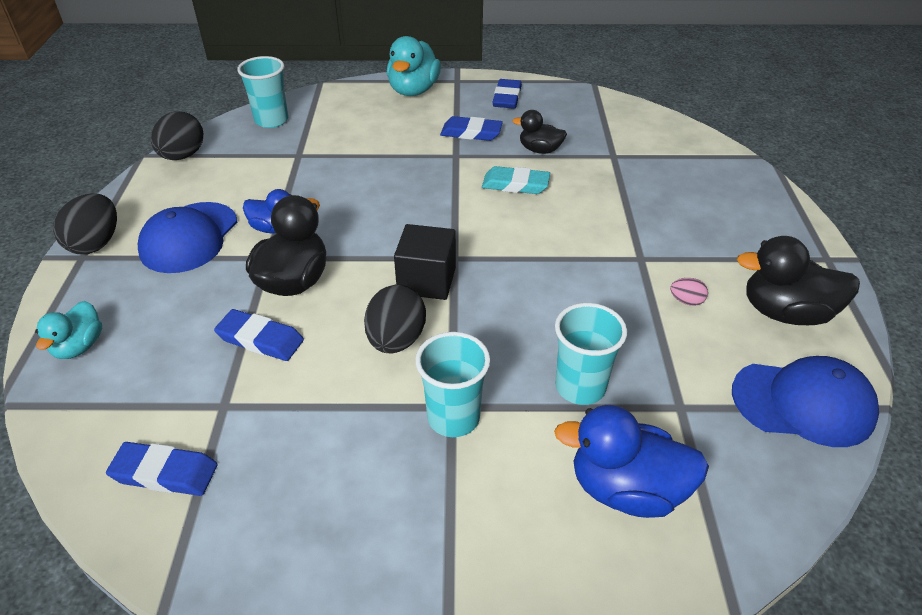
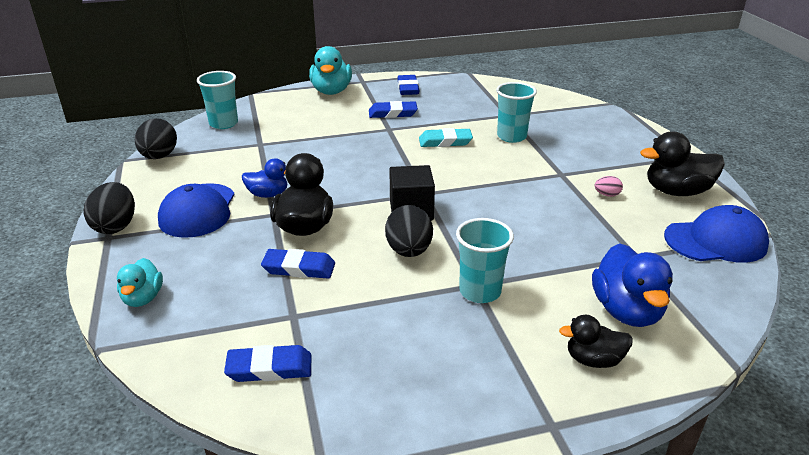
camera: 15 degrees left, 10 degrees down
black duck [512,110,567,154] -> black duck moved to [559,315,633,368]
blue duck [554,405,709,518] -> blue duck turned 90 degrees counterclockwise [592,244,673,327]
turquoise cup [555,303,627,405] -> turquoise cup moved to [496,82,537,143]

